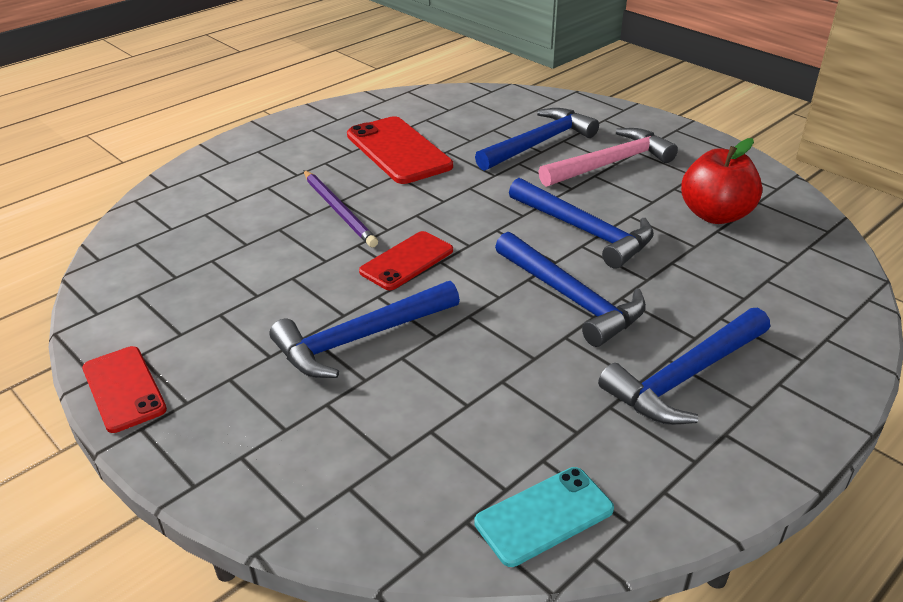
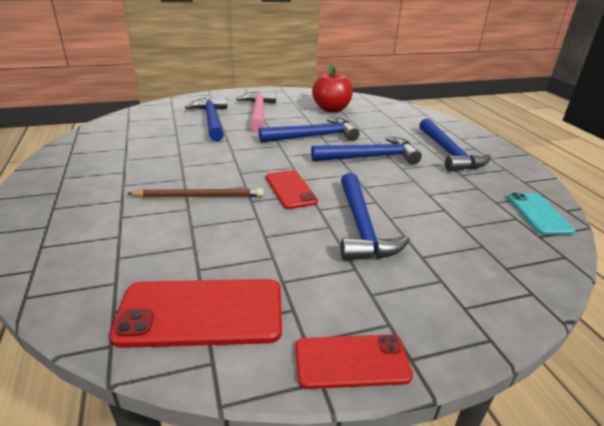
camera: 65 degrees left, 5 degrees down
purple pencil [303,170,378,247] -> brown pencil [127,188,263,198]
red phone [347,116,453,184] -> red phone moved to [109,279,282,348]

